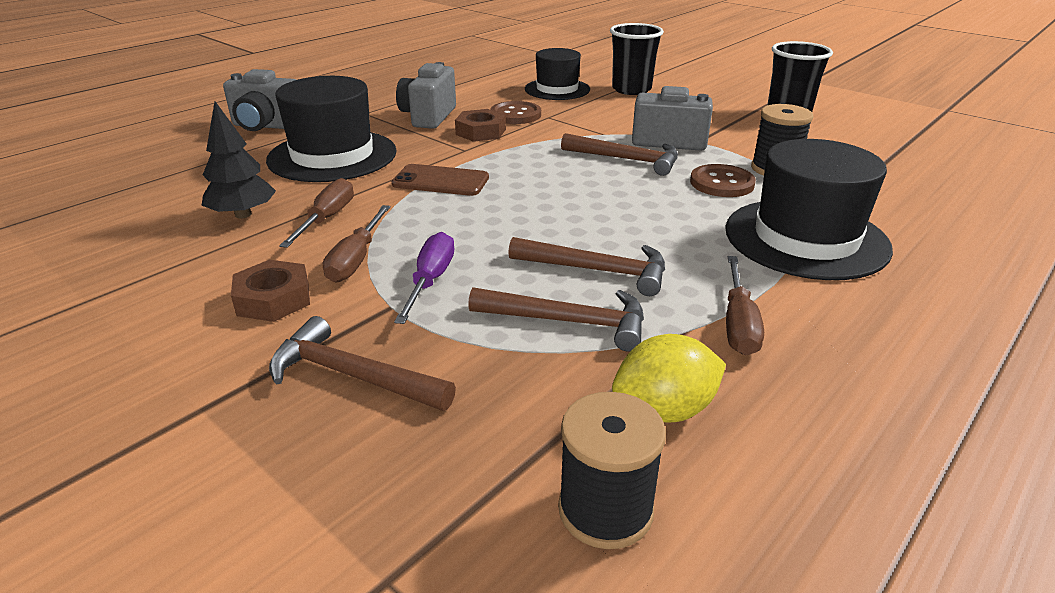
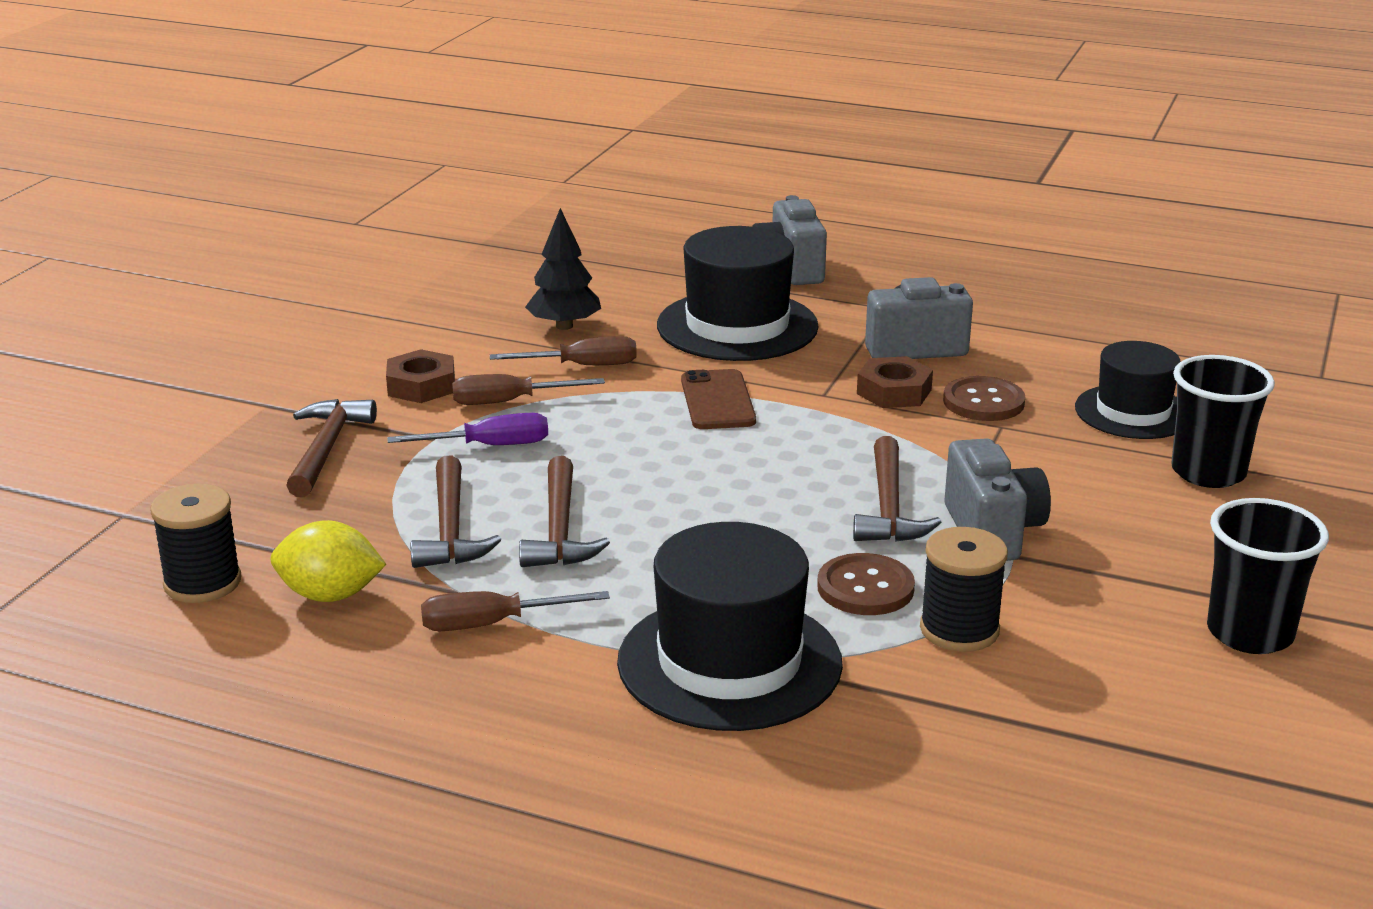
camera: 70 degrees right, 5 degrees down
yellow lemon [612,334,726,422] -> yellow lemon turned 45 degrees counterclockwise [271,520,386,602]

